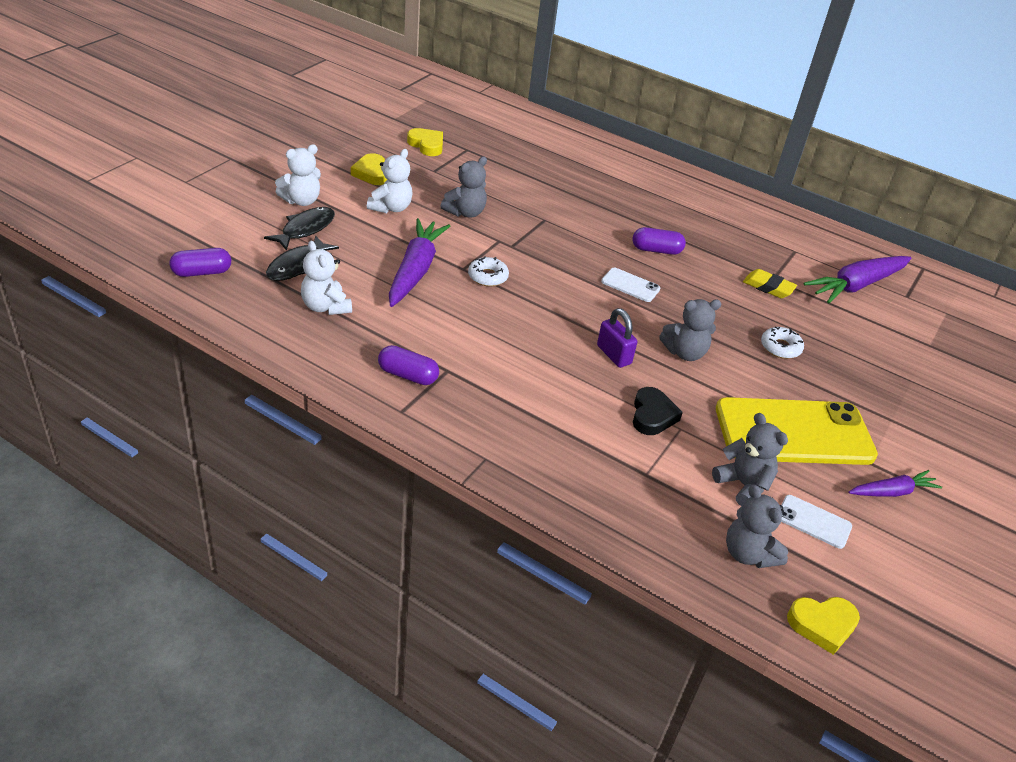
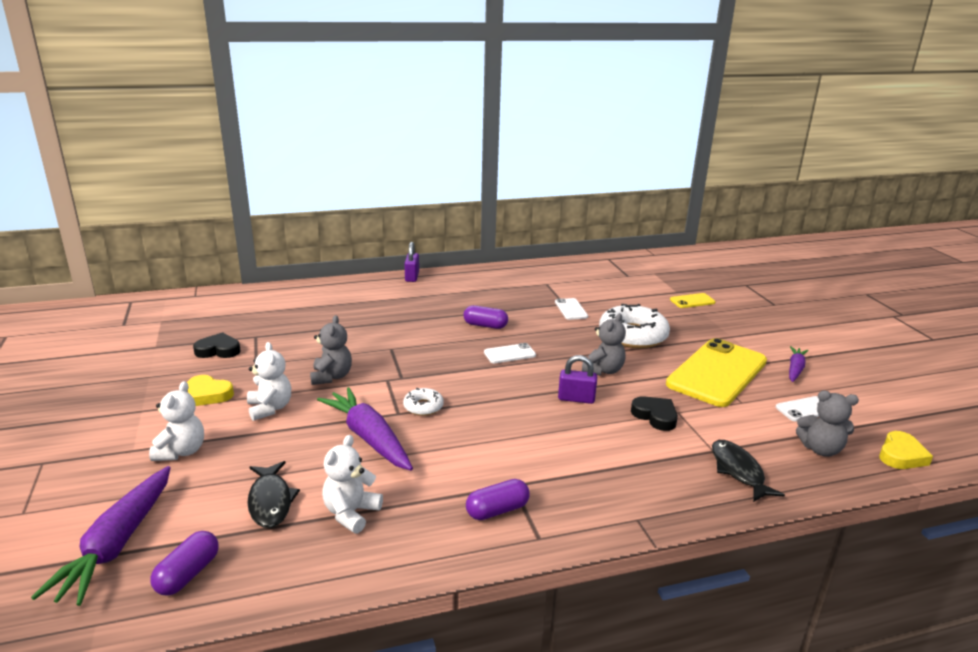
camera: 45 degrees left, 15 degrees down
black fish [264,207,335,251] -> black fish moved to [712,440,785,502]
white teddy bear [301,241,352,315] -> white teddy bear turned 105 degrees clockwise [322,435,383,533]
yellow heart [407,128,443,156] -> black heart [193,332,240,358]
purple capsule [633,227,686,255] -> purple capsule turned 60 degrees clockwise [463,305,508,329]
grey teddy bear [712,413,788,506] -> none
yellow eraser [743,269,797,298] -> white phone [555,298,588,320]
white donut [761,326,804,359] -> white donut [599,304,670,348], size x2.07
purple carrot [804,256,911,304] -> purple carrot moved to [31,466,171,606]
none -> purple padlock [404,242,419,282]
none -> yellow phone [670,293,716,308]

